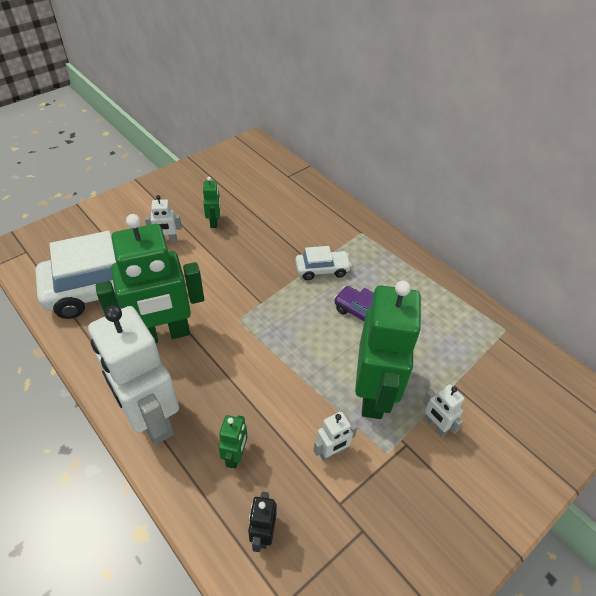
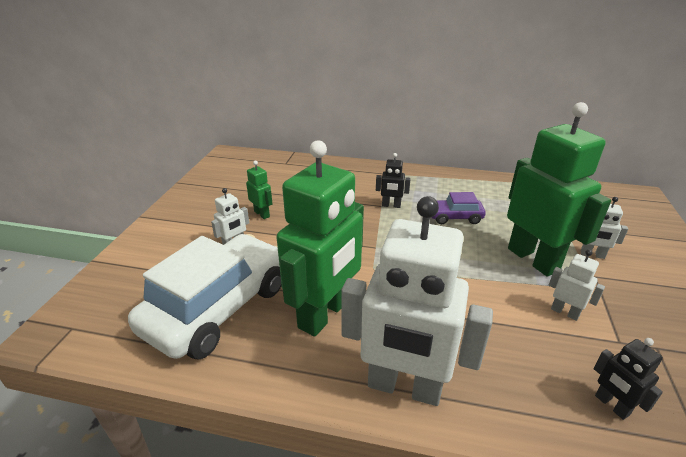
camera: 35 degrees left, 15 degrees down
green robot [218,415,247,469] -> none
white car [295,246,352,280] -> black robot [376,153,411,208]
white robot [313,412,358,461] -> white robot turned 75 degrees counterclockwise [549,250,605,321]

